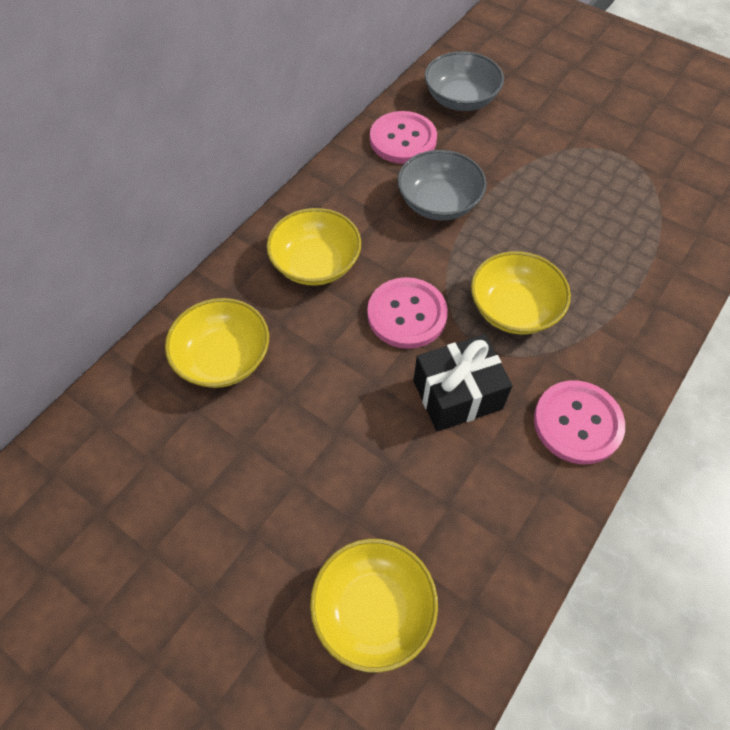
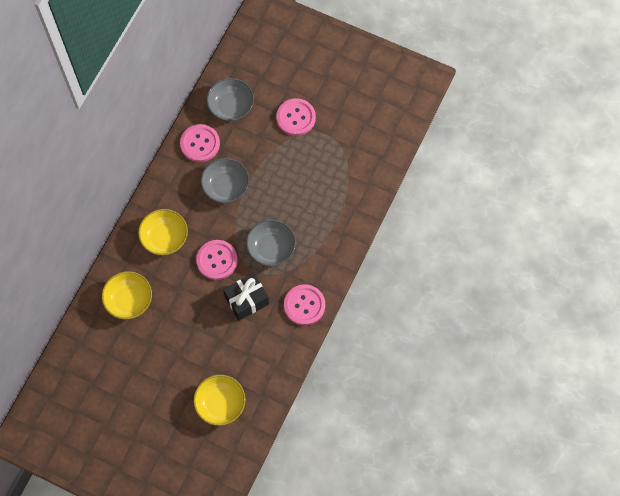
camera: 10 degrees left, 10 degrees up
yellow bowl [471,251,571,334] -> grey bowl [246,220,296,266]
none -> pink button [276,98,316,136]

